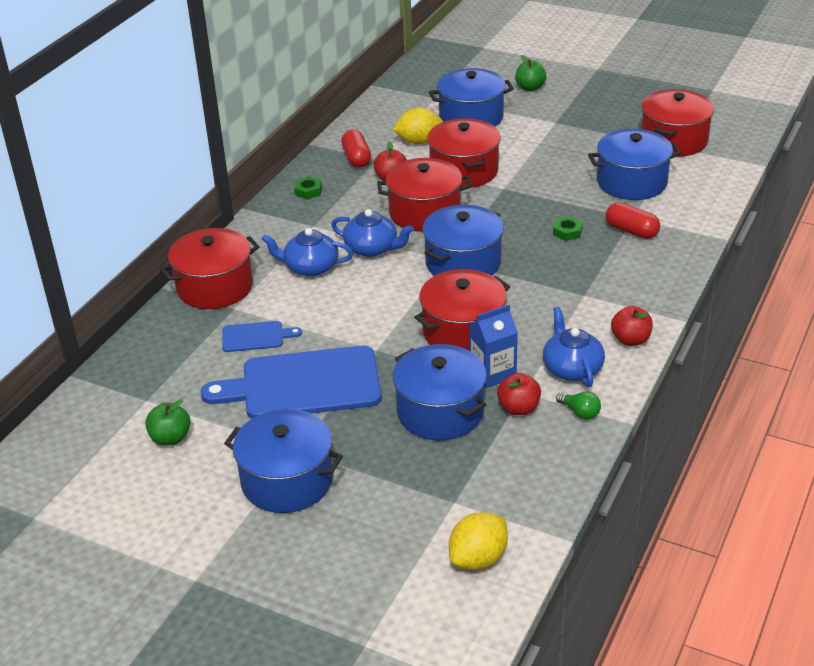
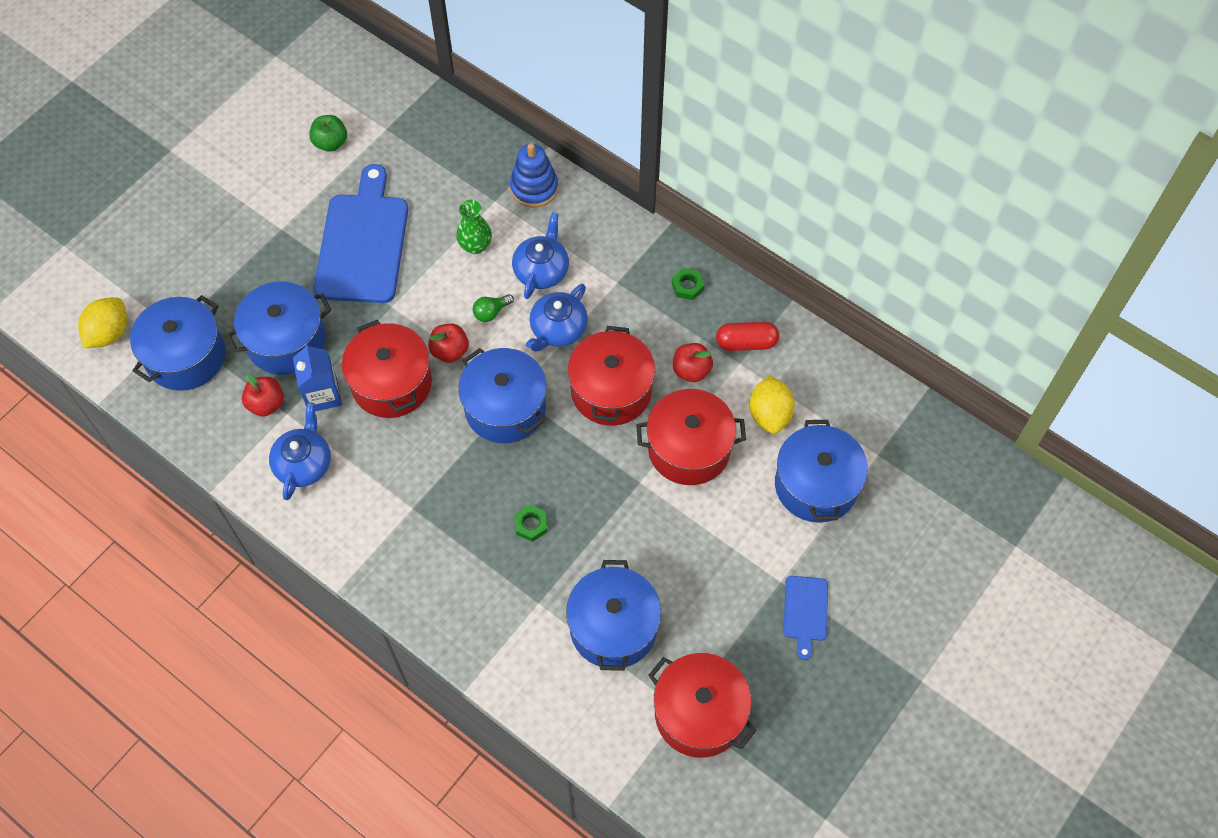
camera: 100 degrees right, 25 degrees up
red pot [160,228,260,309] -> blue stacking toy [510,143,558,208]
blue cutting board [222,321,302,352] -> blue cutting board moved to [783,576,828,660]
blue pot [224,409,343,513] -> blue pot moved to [130,295,225,391]
yellow lemon [449,512,508,570] -> yellow lemon turned 60 degrees clockwise [78,297,127,348]
green apple [515,55,546,91] -> none
blue teapot [543,307,605,387] -> blue teapot turned 75 degrees counterclockwise [269,402,331,500]
green light bulb [556,391,601,420] -> green light bulb moved to [473,294,514,322]
red capsule [606,203,660,239] -> none
red apple [611,306,653,346] -> red apple moved to [428,324,469,363]
none -> green vase [456,200,492,254]

